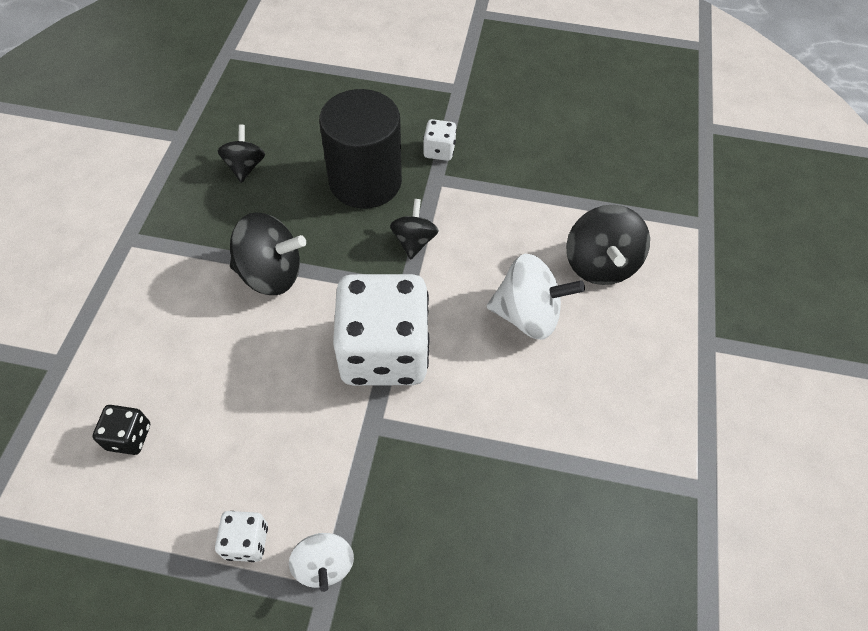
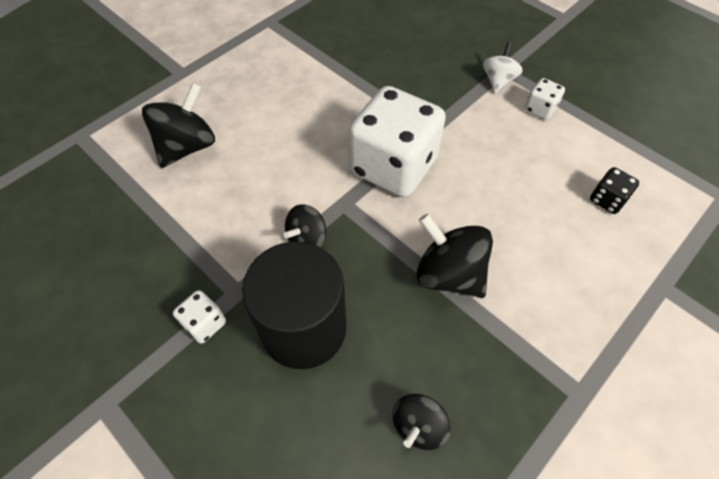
camera: 145 degrees left, 0 degrees up
white spinning top [487,254,585,340] -> none

